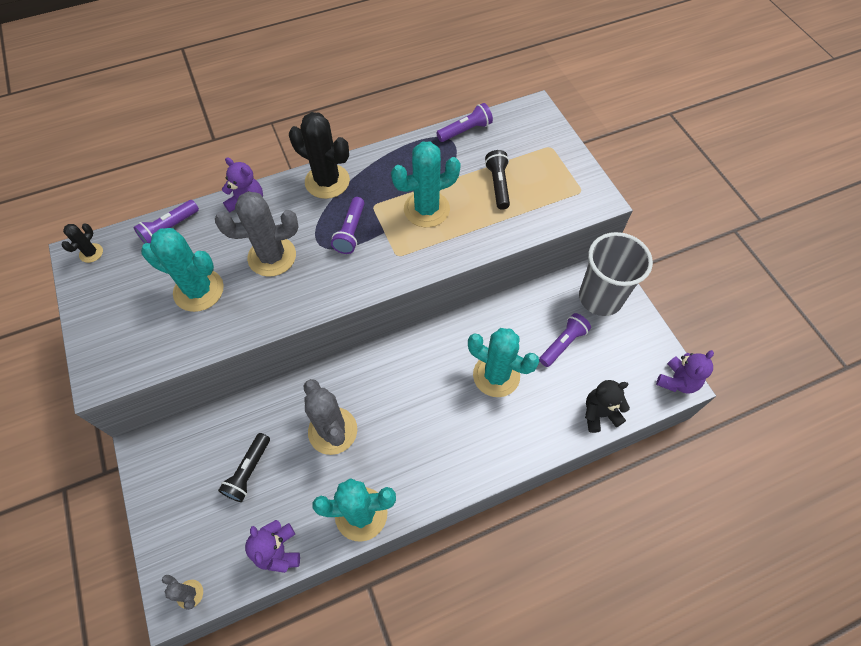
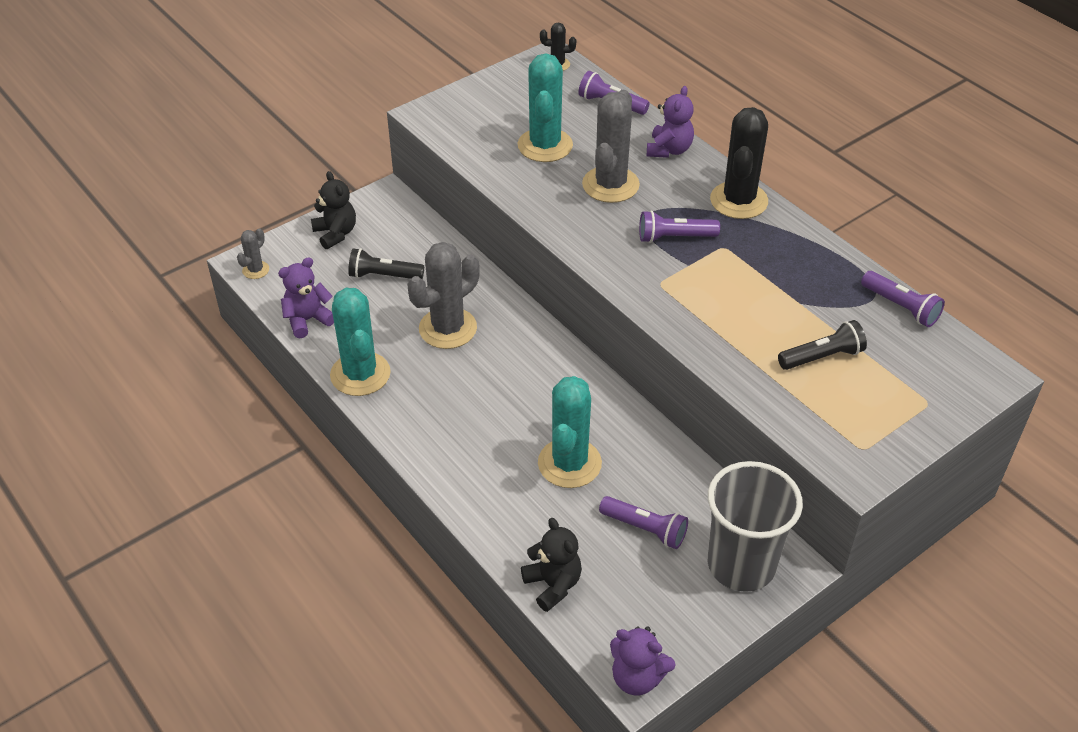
camera: 75 degrees right, 15 degrees down
grey cactus [215,191,298,277] -> grey cactus turned 45 degrees clockwise [582,90,640,203]
turquoise cactus [391,142,461,227] -> none
none -> black teddy bear [311,171,356,249]

